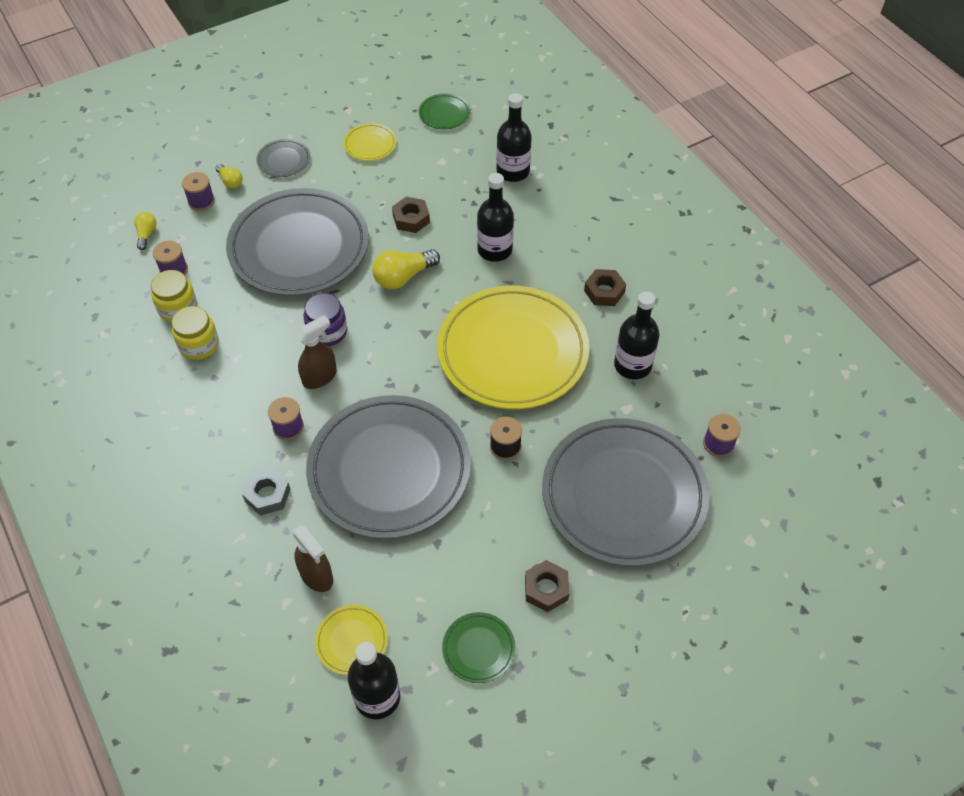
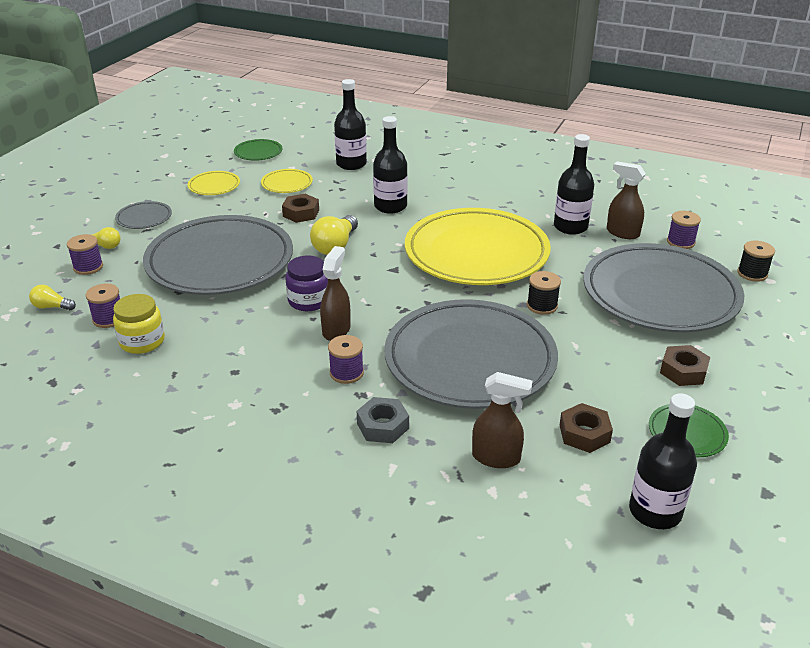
camera: 35 degrees left, 20 degrees down
yellow light bulb [134,212,156,250] -> yellow light bulb turned 45 degrees counterclockwise [29,285,76,310]
yellow jar [172,306,219,360] -> none
yellow plate [315,605,388,675] -> yellow plate moved to [261,169,313,193]
brown nut [584,269,626,306] -> brown nut moved to [560,403,613,453]
none -> brown spray bottle [607,161,646,239]
none -> black spool [737,241,775,282]

